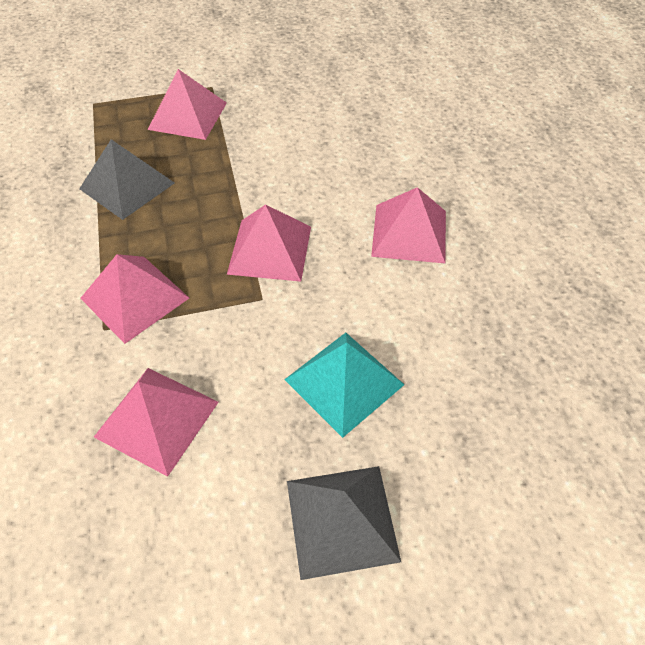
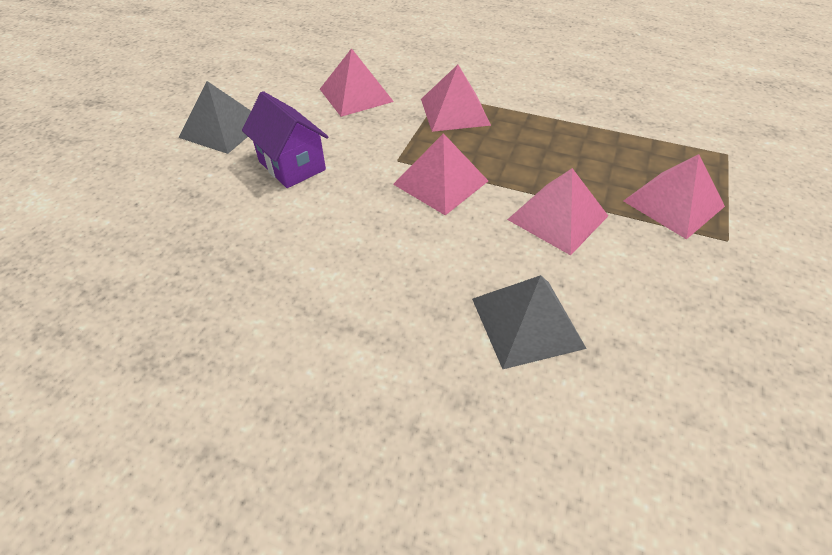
camera: 125 degrees right, 5 degrees down
grey pyramid [79,139,174,220] -> grey pyramid moved to [472,275,587,369]
turquoise pyramid [284,333,405,438] -> purple house [242,91,328,188]
pink pyramid [371,187,446,263] -> pink pyramid moved to [507,168,608,255]

